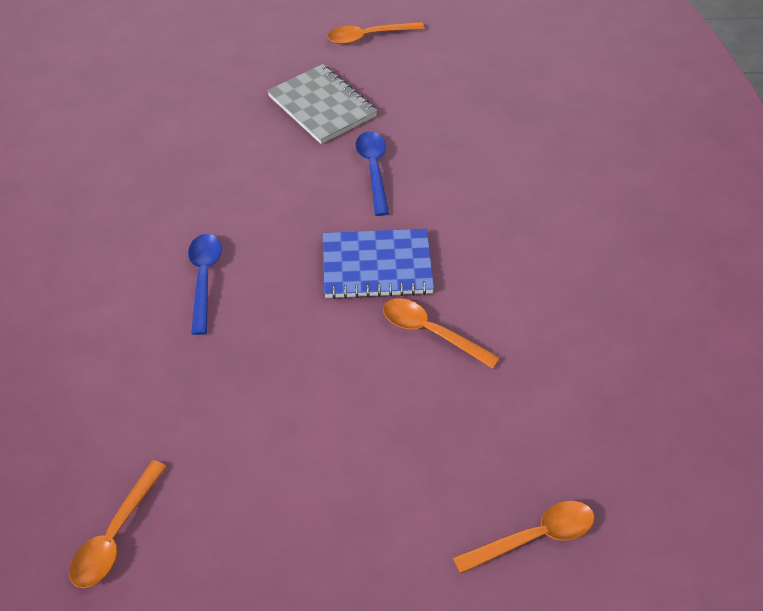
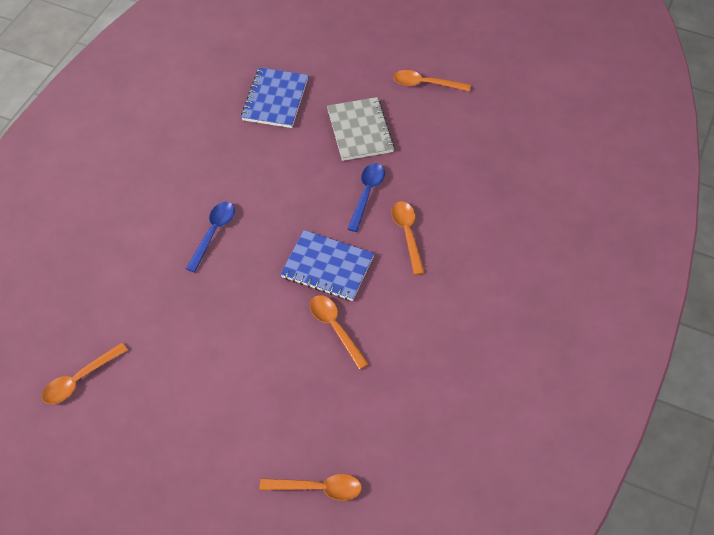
camera: 25 degrees right, 5 degrees up
none -> blue notebook [241,67,308,128]
none -> orange spoon [391,202,425,275]

